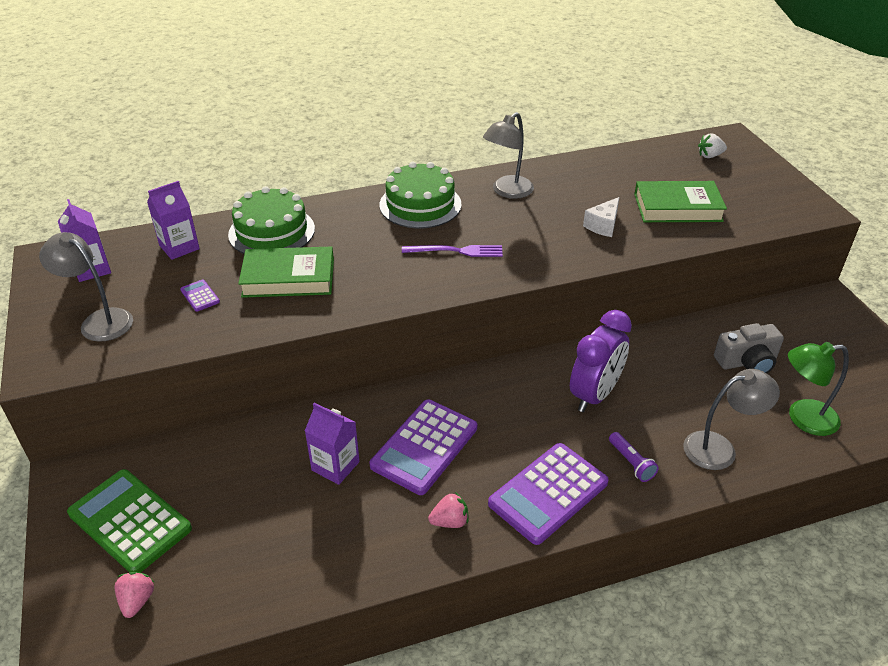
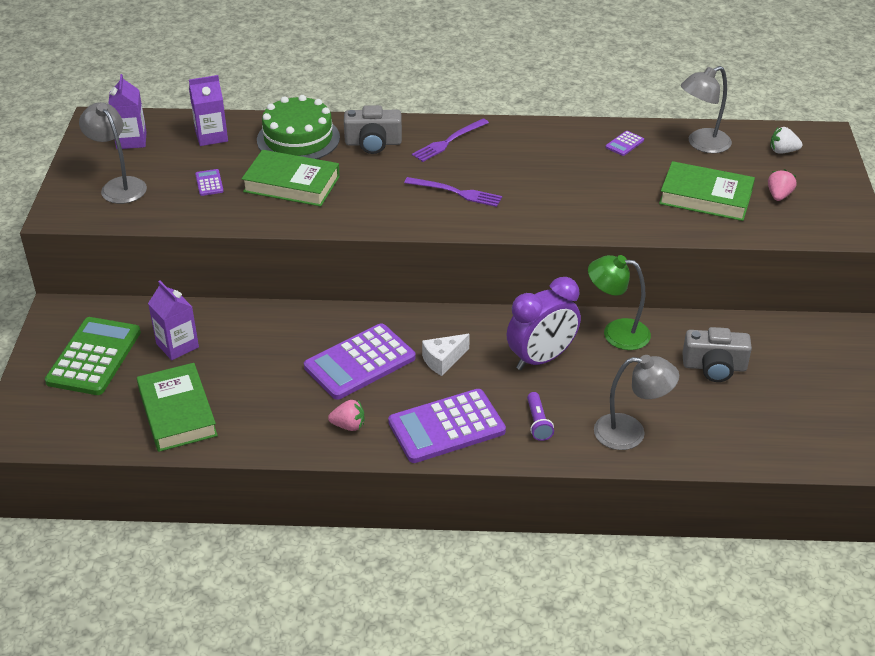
camera: 20 degrees right, 0 degrees up
green calculator [67,469,192,573] -> green calculator turned 45 degrees clockwise [45,317,141,395]
pink strawberry [114,572,154,618] -> pink strawberry moved to [768,169,797,201]
purple carton [305,403,360,485] -> purple carton moved to [148,281,199,360]
green cake [379,162,461,228] -> purple fork [412,119,489,162]
grey lamp [483,112,534,199] -> grey lamp moved to [681,66,732,153]
white cheese [583,197,619,237] -> white cheese moved to [422,334,470,376]
green lamp [788,342,849,436] -> green lamp moved to [588,255,651,350]
none -> green book [137,363,218,452]
none -> grey camera [344,105,402,154]
none -> purple calculator [605,131,644,156]

